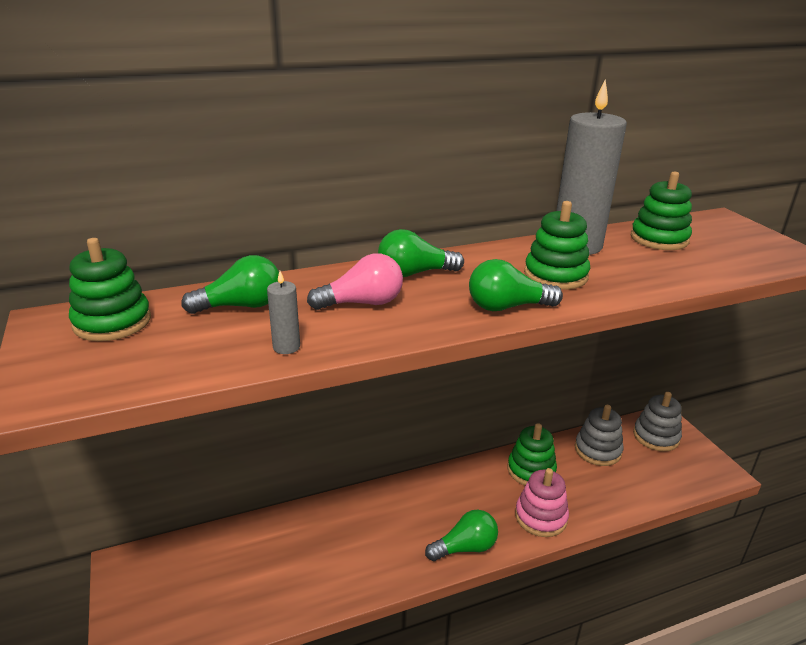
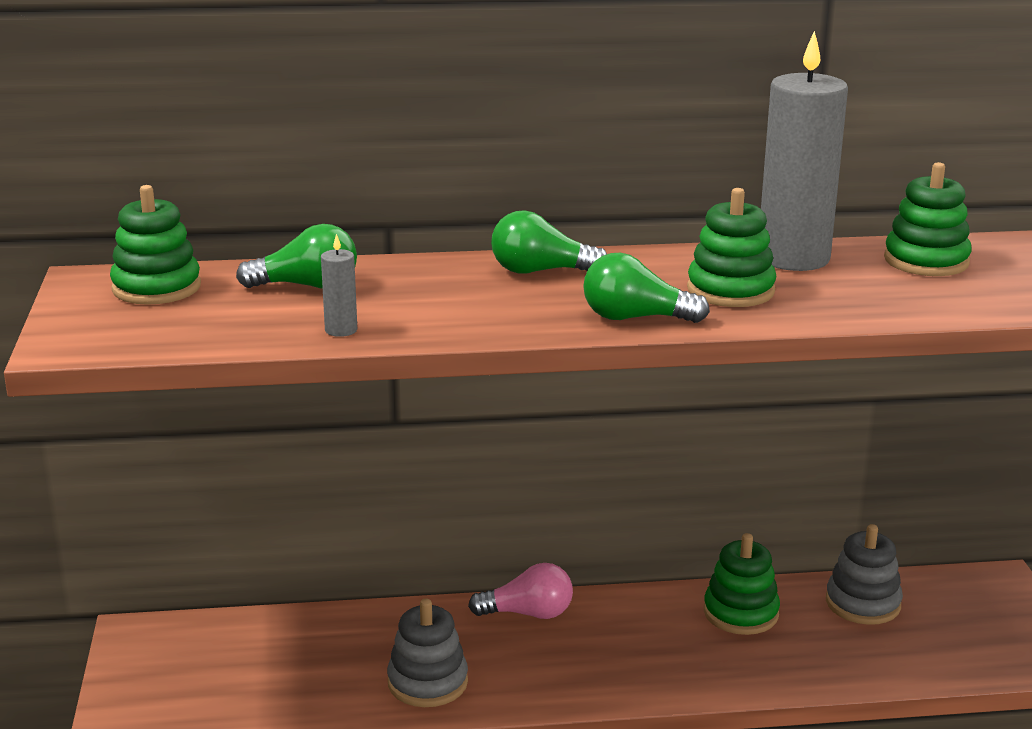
camera: 15 degrees right, 5 degrees down
pink light bulb [307,253,403,310] -> pink light bulb moved to [468,563,573,619]
green light bulb [425,510,498,561] -> none
pink stacking toy [515,468,569,537] -> none
grey stacking toy [633,392,682,451] -> grey stacking toy moved to [387,599,468,707]

